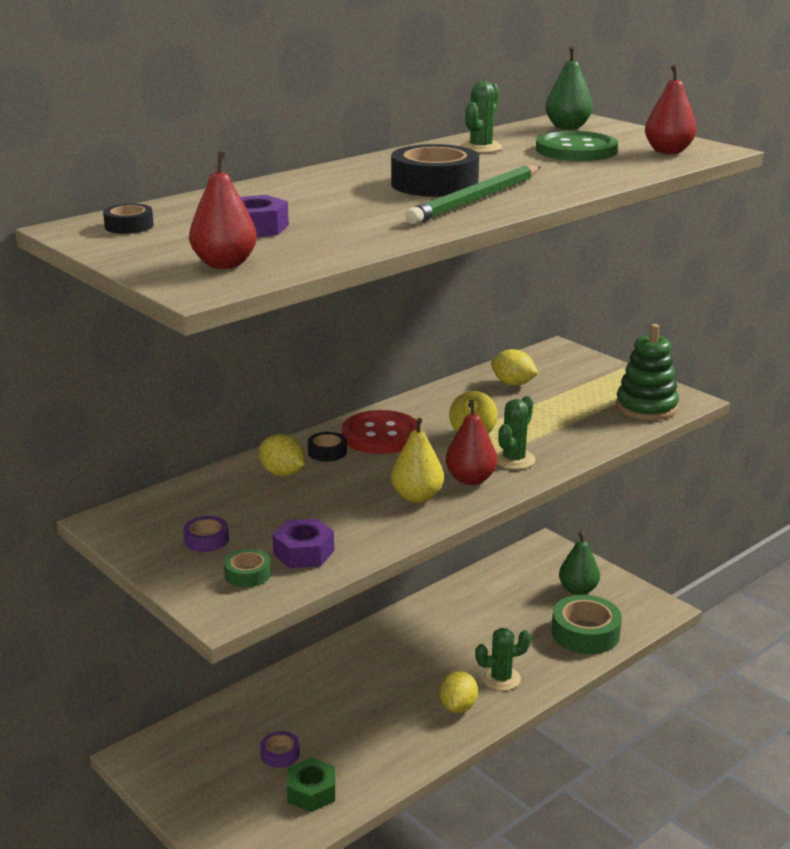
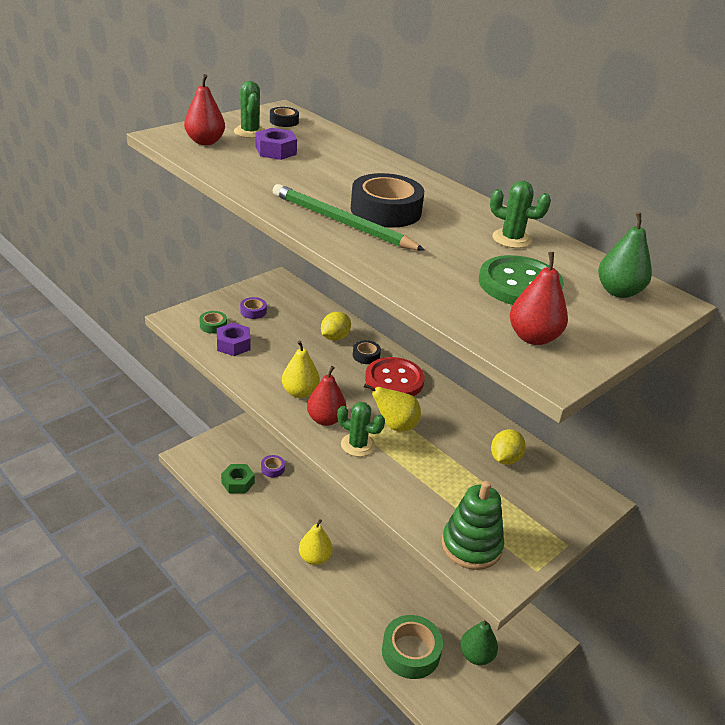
camera: 85 degrees right, 10 degrees up
yellow lemon [440,671,478,713] -> yellow pear [299,519,333,565]
green cactus [475,628,531,691] -> green cactus moved to [234,81,265,138]

